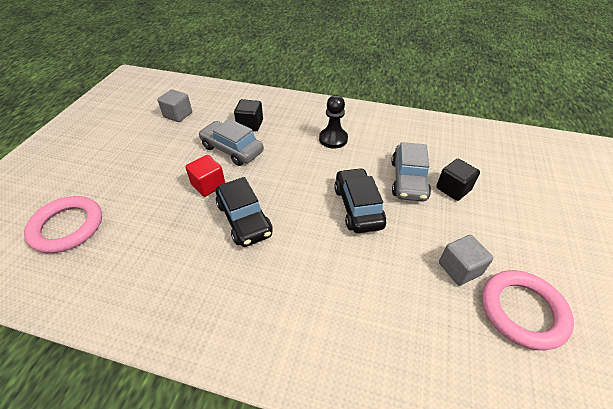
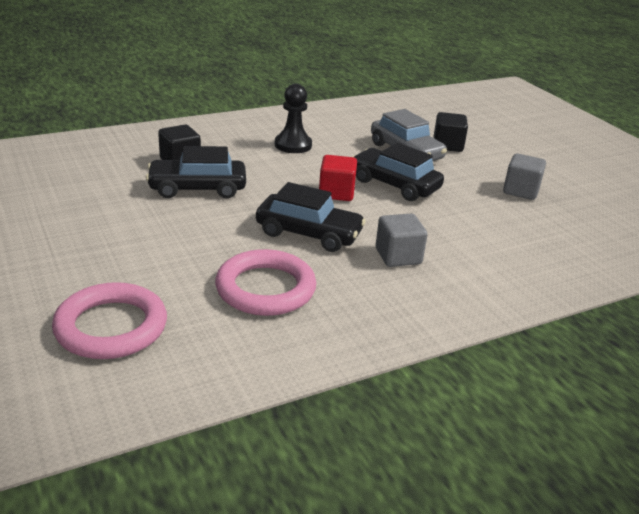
camera: 45 degrees left, 15 degrees down
grey cube [158,89,192,122] -> grey cube moved to [376,214,427,267]
red cube [185,155,225,197] -> red cube moved to [319,155,357,201]
grey car [199,119,264,166] -> black car [146,146,246,198]
pink ring [482,270,574,350] -> pink ring moved to [215,249,316,316]

